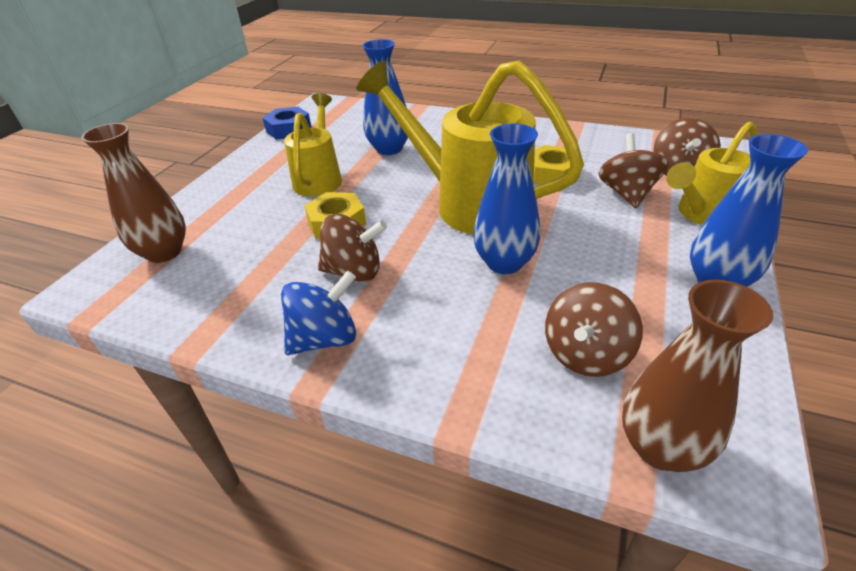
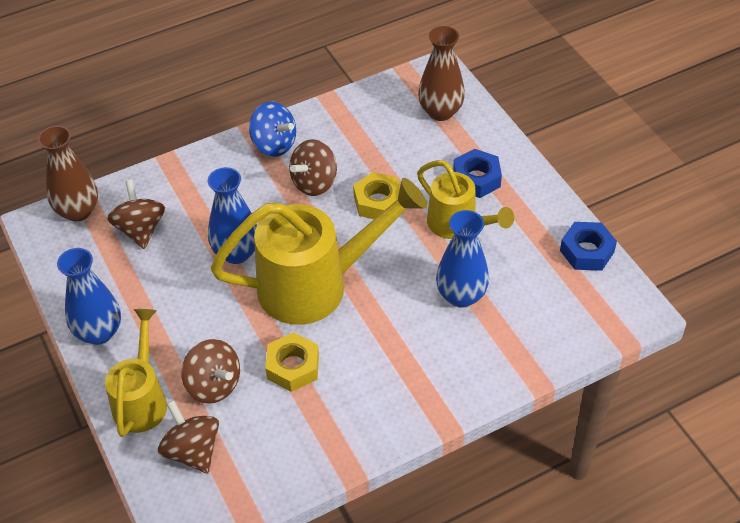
camera: 130 degrees right, 10 degrees up
blue spinning top [281,270,356,355] -> blue spinning top turned 60 degrees counterclockwise [249,102,296,157]
none -> blue nut [453,149,502,198]

